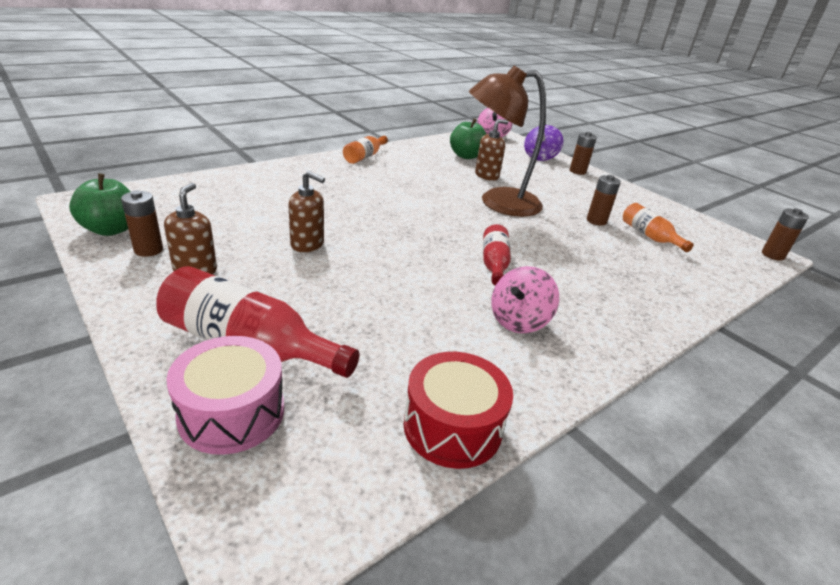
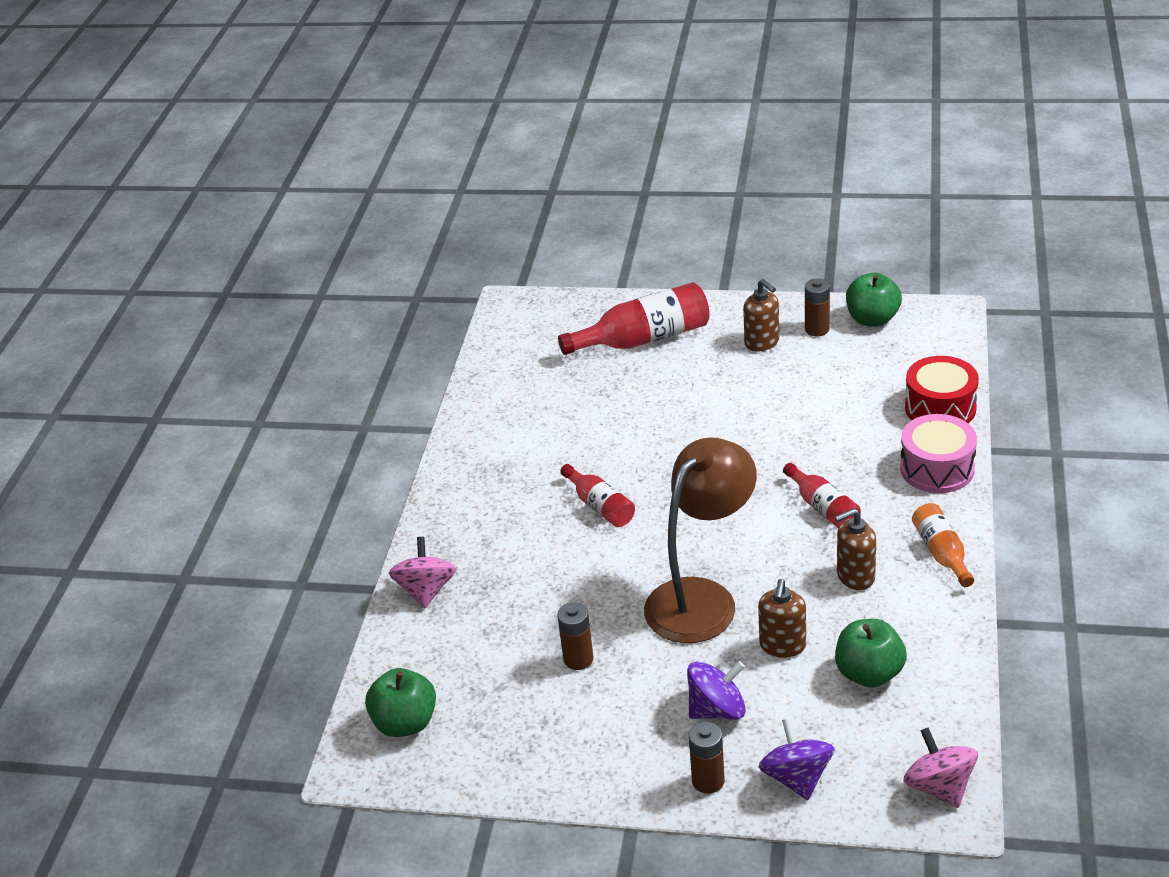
camera: 145 degrees right, 5 degrees up
pink drum [167,336,284,455] -> pink drum moved to [900,414,977,493]
brown soap dispenser [288,171,325,252] -> brown soap dispenser moved to [835,508,876,590]
red drum [404,352,513,469] -> red drum moved to [905,356,979,423]
pink spinning top [491,266,559,333] -> pink spinning top moved to [389,537,456,608]
orange bottle [623,203,694,252] -> none
brown battery [762,208,809,261] -> none
none -> green apple [365,668,436,737]
none -> purple spinning top [687,661,746,720]
none -> red bottle [783,463,861,529]

